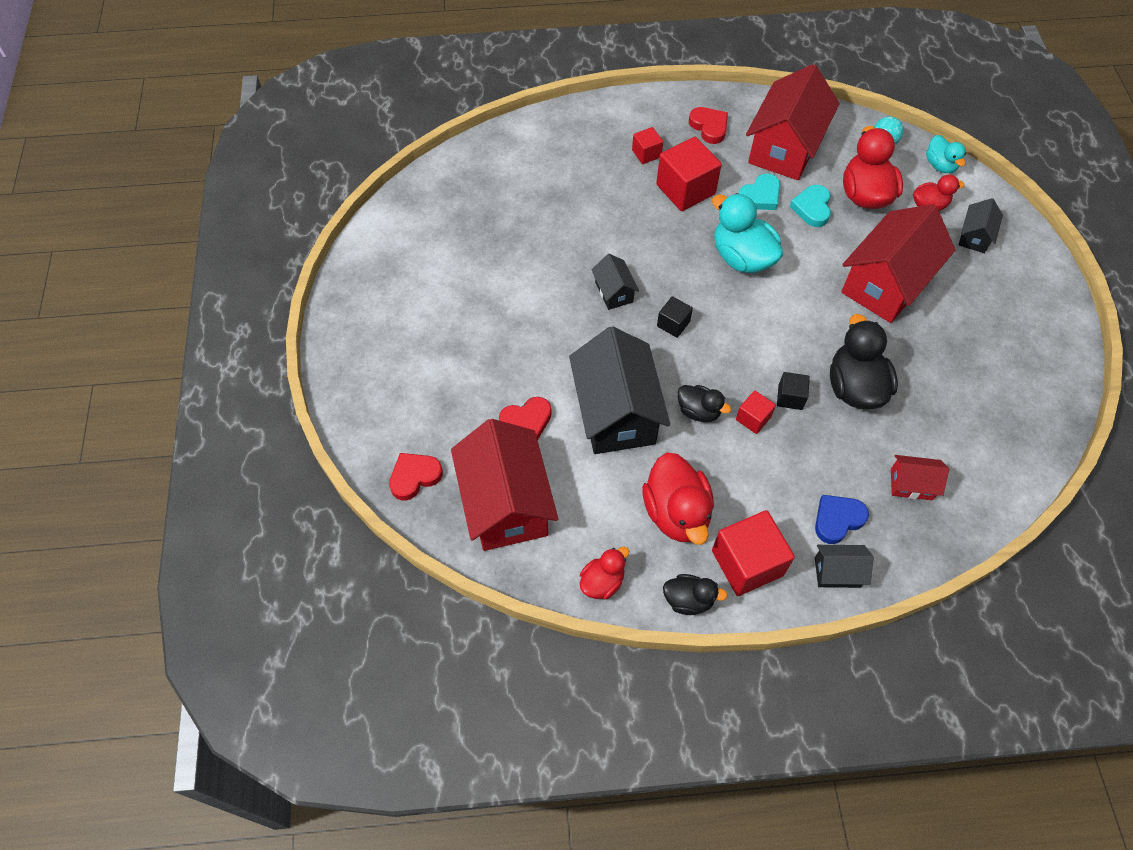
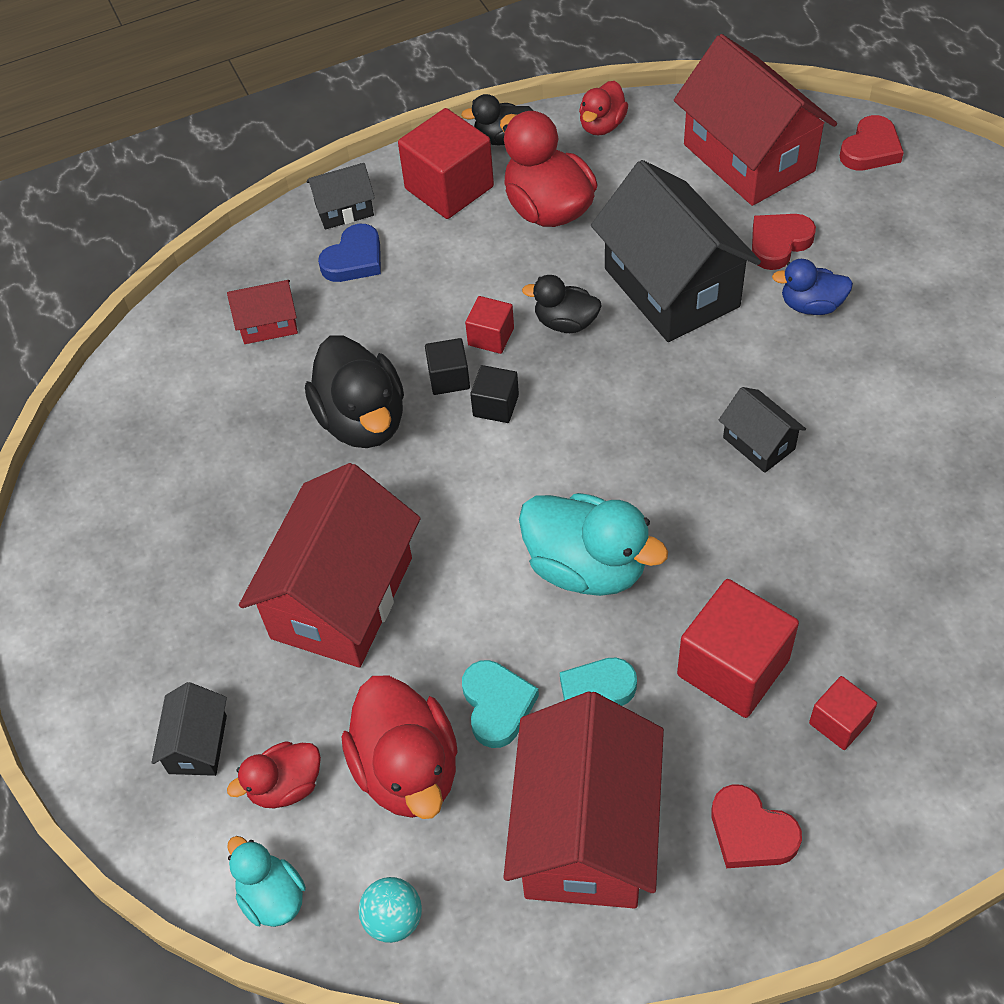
camera: 165 degrees right, 5 degrees down
black cube [657,296,693,338] -> black cube moved to [470,365,519,423]
none -> blue duck [772,259,853,315]

